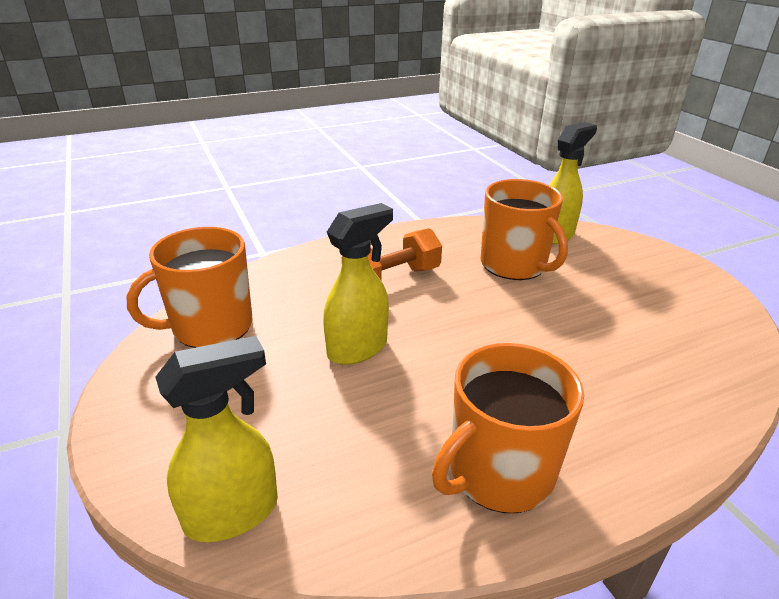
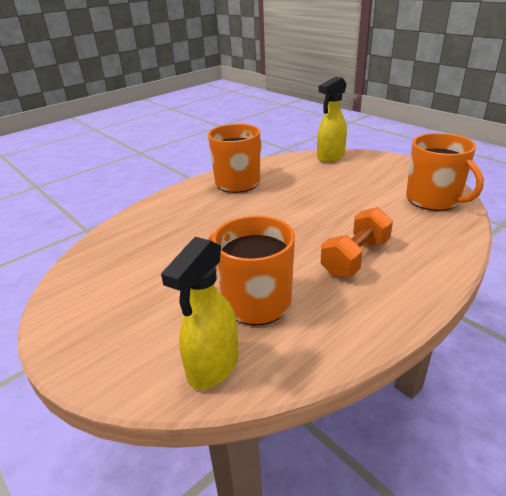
camera: 165 degrees right, 0 degrees up
orange mug [126,227,252,348] -> orange mug turned 105 degrees clockwise [406,133,484,211]
yellow spray bottle [323,203,393,365] -> none

